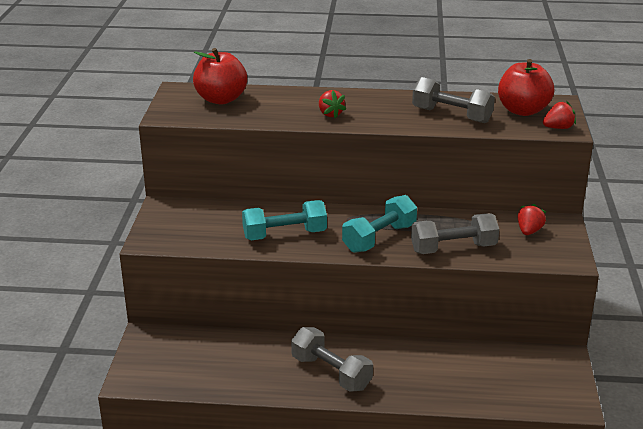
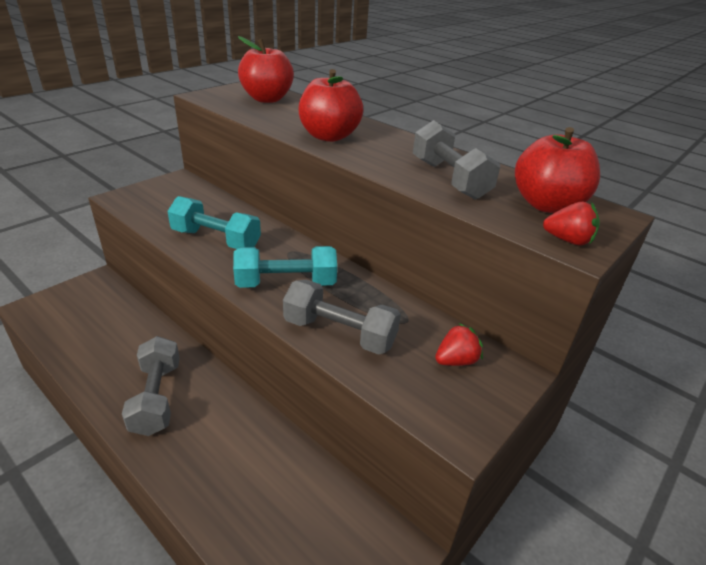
camera: 35 degrees right, 5 degrees up
red strawberry [319,90,346,118] -> red apple [298,69,363,142]

